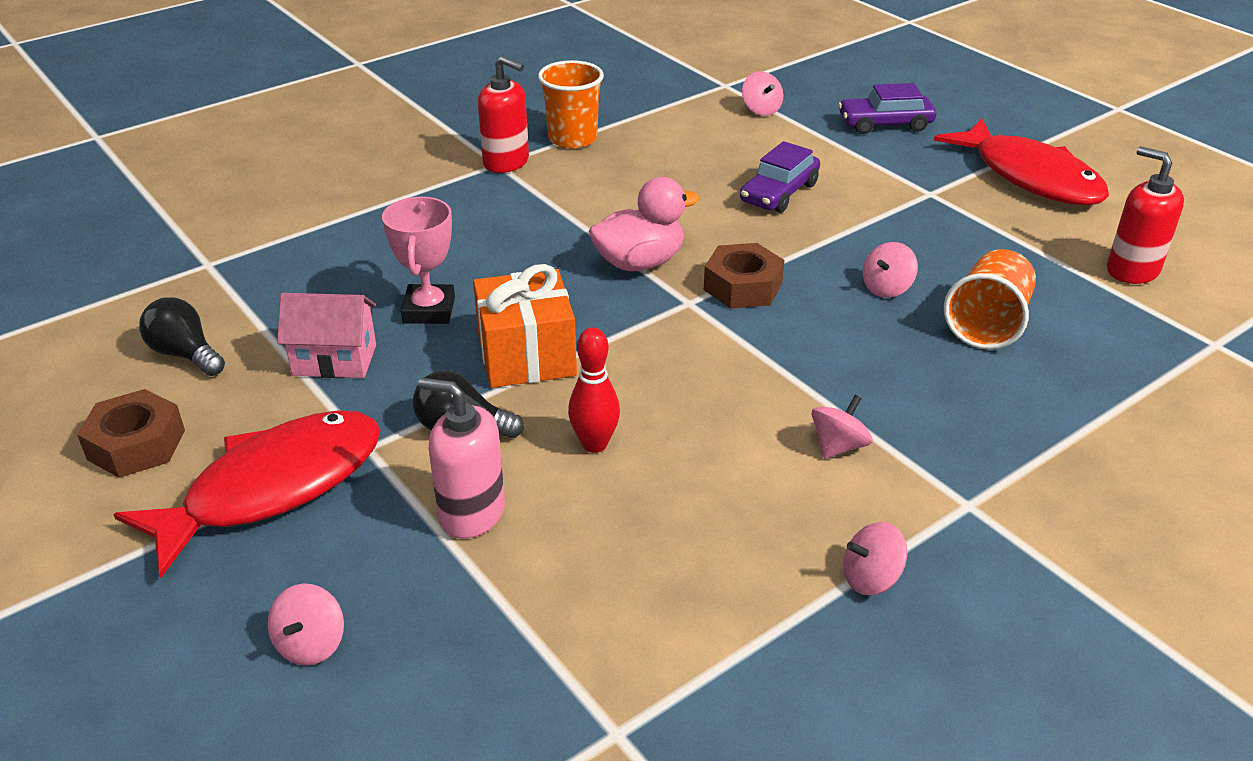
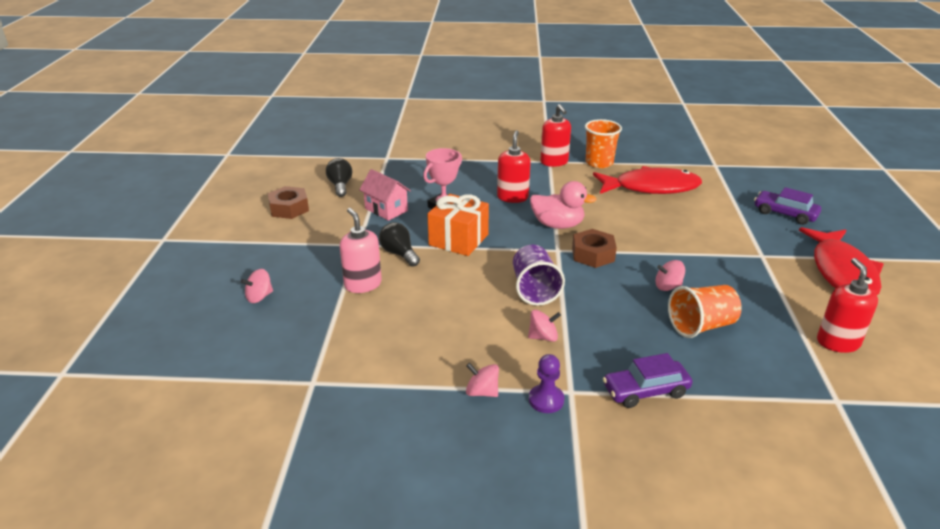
camera: 40 degrees right, 5 degrees down
red fish [113,410,381,578] -> red fish moved to [593,166,702,194]
red bowling pin [568,327,620,453] -> none
purple car [740,141,820,213] -> purple car moved to [603,353,692,408]
pink spinning top [742,71,783,116] -> none
none -> red soap dispenser [497,131,531,203]
none -> purple cup [513,245,565,306]
none -> purple pawn [529,354,564,413]

